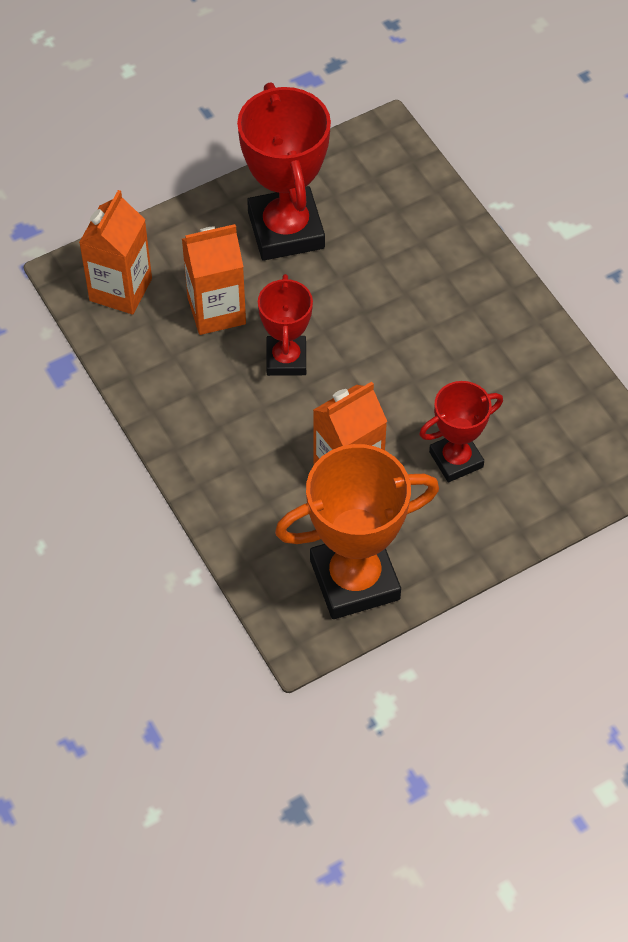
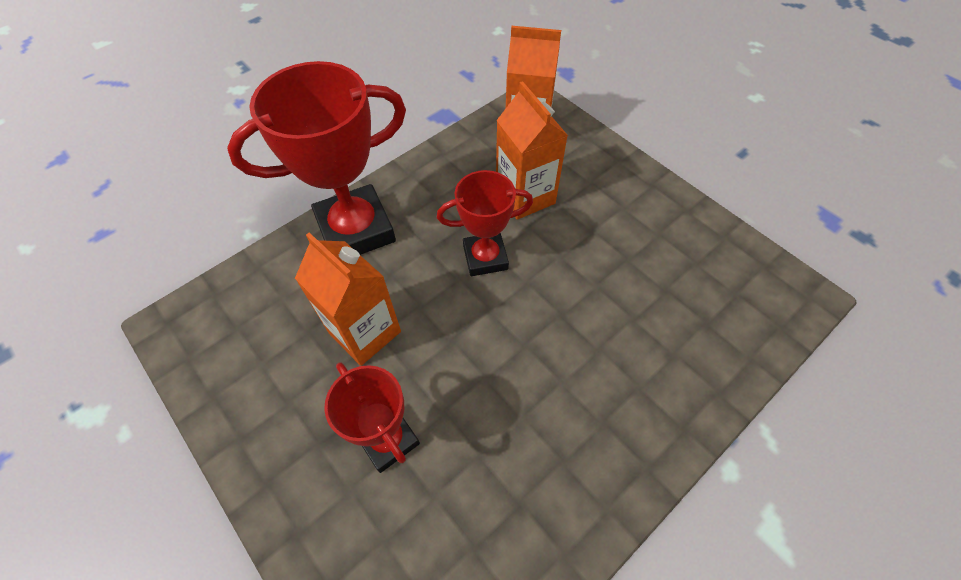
camera: 80 degrees right, 0 degrees up
red trophy [237,82,331,261] -> red trophy moved to [227,61,406,255]
orange trophy [275,444,439,619] -> none

